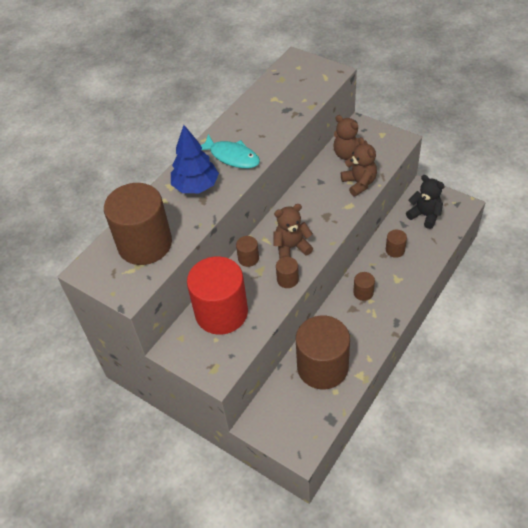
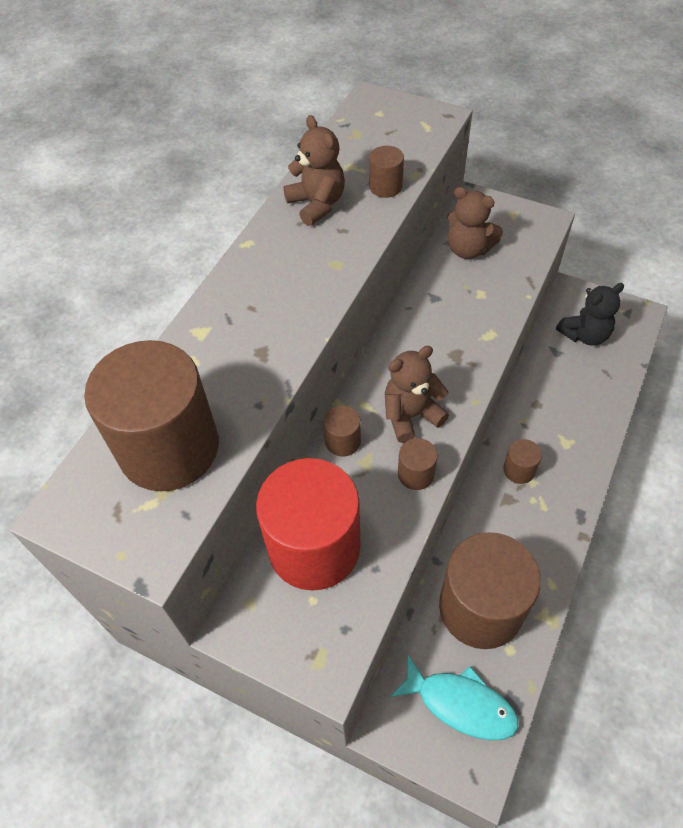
camera: 10 degrees left, 5 degrees up
blue tree [171,125,219,193] -> none
turquoise fish [201,134,260,168] -> turquoise fish moved to [390,654,519,741]
brown teddy bear [341,137,377,196] -> brown teddy bear moved to [283,115,345,226]
brown cylinder [386,230,407,258] -> brown cylinder moved to [369,146,404,198]
black teddy bear [406,175,445,229] -> black teddy bear turned 120 degrees clockwise [556,283,624,346]

